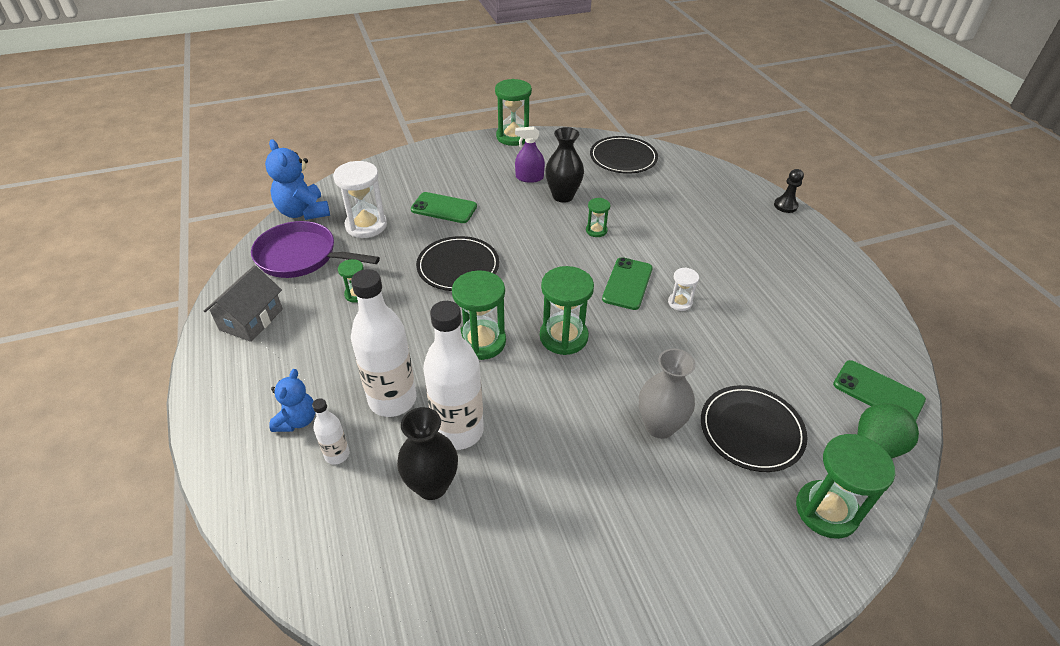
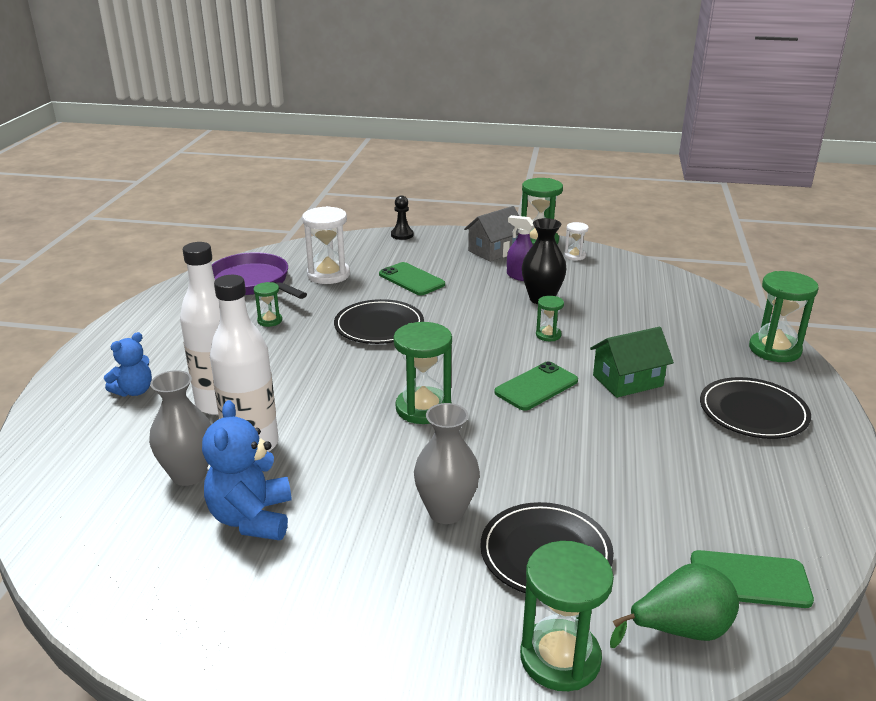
camera: 30 degrees right, 15 degrees down
grey house [204,265,283,342] -> grey house moved to [464,206,519,262]
blue teddy bear [265,139,330,220] -> blue teddy bear moved to [202,400,292,540]
white bottle [312,399,350,465] -> none
black vase [397,407,458,500] -> grey vase [149,370,211,486]
green hourglass [452,270,506,360] -> green hourglass moved to [749,271,819,362]
black plate [590,136,658,174] -> black plate moved to [700,377,811,439]
white hourglass [668,268,699,311] -> white hourglass moved to [564,222,589,260]
black pawn [774,169,804,213] -> black pawn moved to [391,195,414,240]
green phone [833,360,926,421] -> green phone turned 60 degrees counterclockwise [690,550,814,608]
none -> green house [590,327,674,398]

